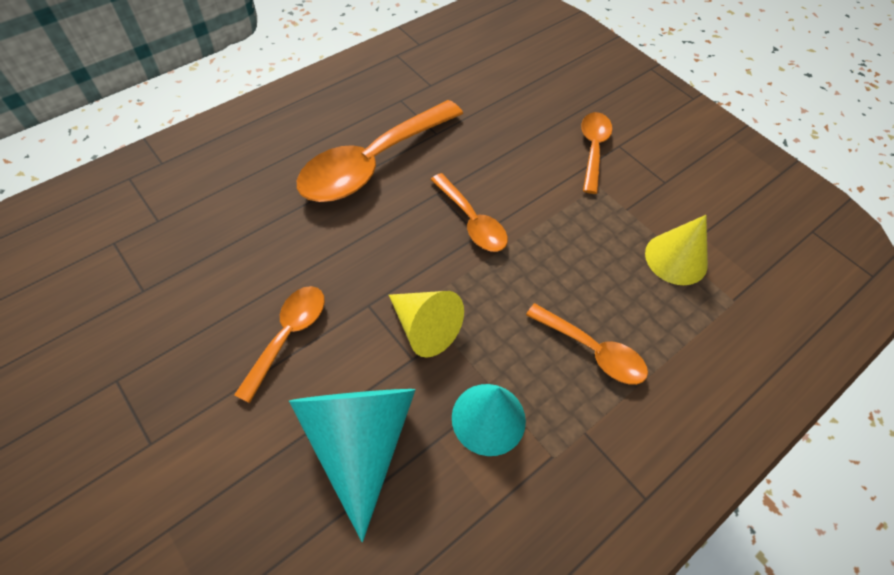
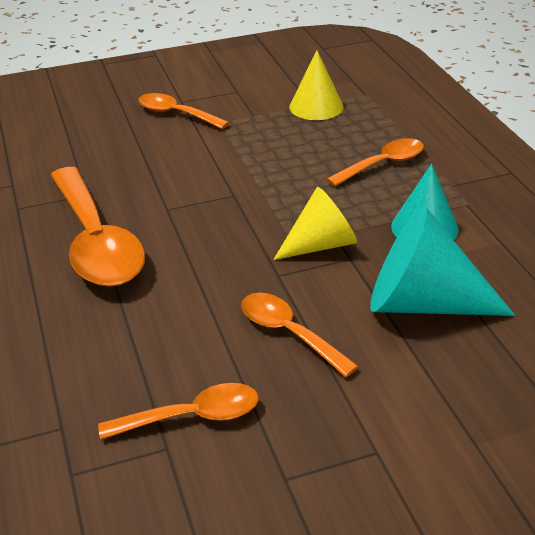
camera: 65 degrees left, 20 degrees down
orange spoon [430,173,508,252] -> orange spoon moved to [98,383,259,440]

